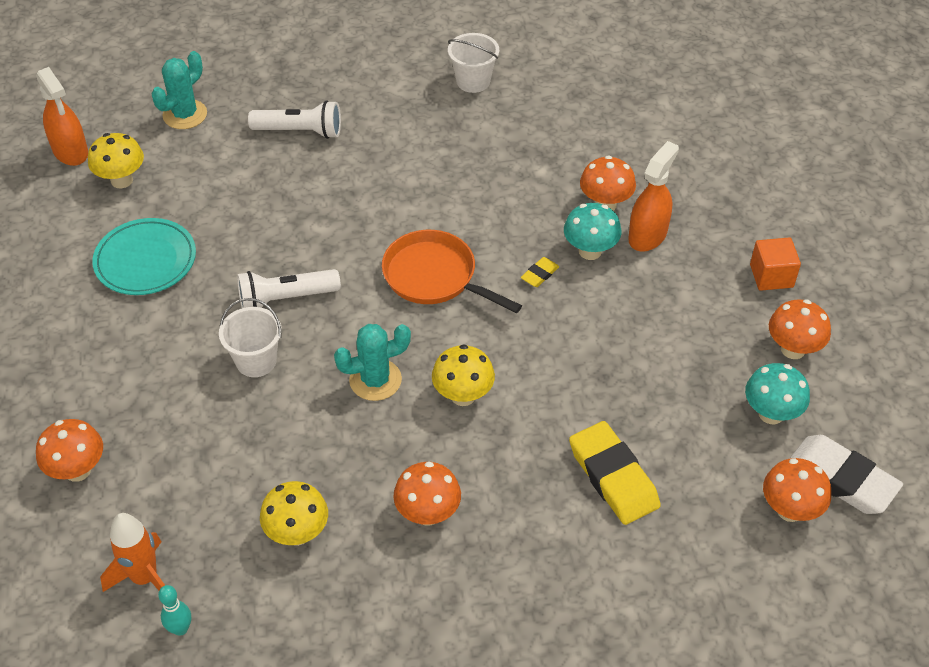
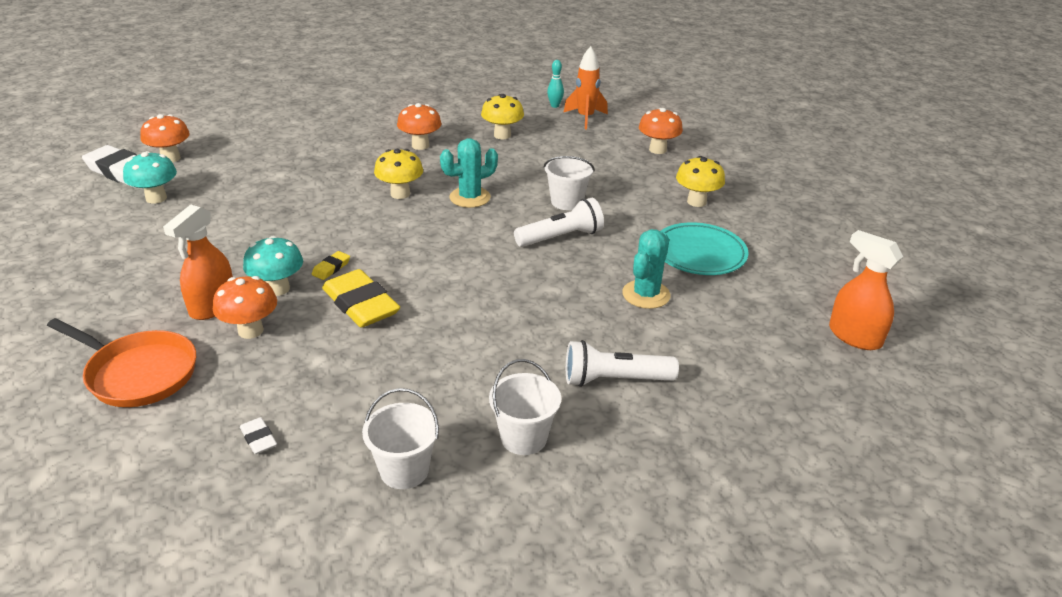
camera: 170 degrees right, 15 degrees down
yellow mushroom [88,133,144,188] -> yellow mushroom moved to [676,156,725,207]
turquoise cactus [151,51,207,129] -> turquoise cactus moved to [622,229,671,309]
orange pan [382,230,522,313] -> orange pan moved to [47,318,196,407]
yellow eraser [569,421,661,525] -> yellow eraser moved to [322,269,400,328]
orange cube [750,237,801,291] -> none
orange mushroom [769,299,831,359] -> none
none -> white eraser [240,417,277,454]
none -> white bucket [489,359,561,455]

